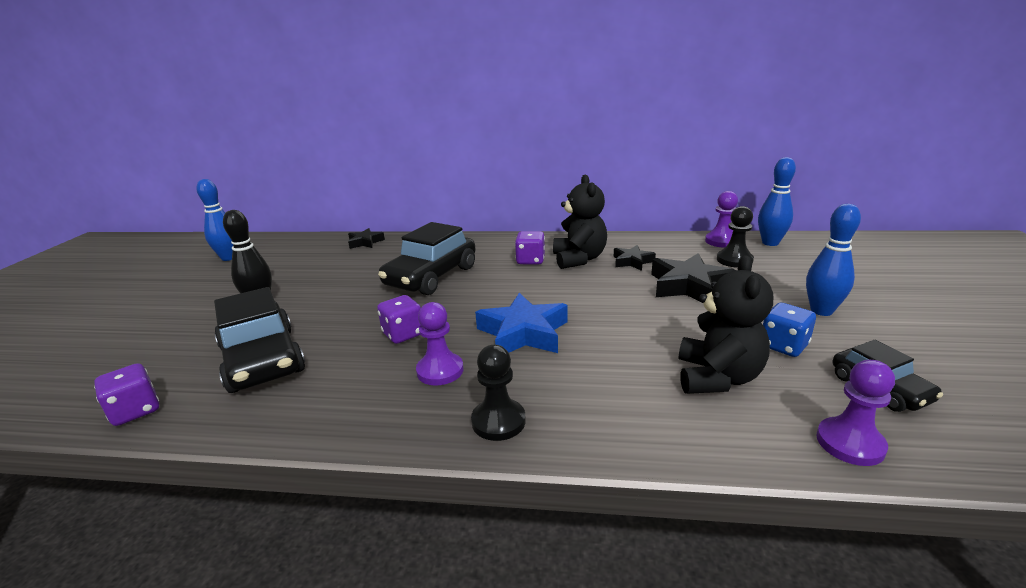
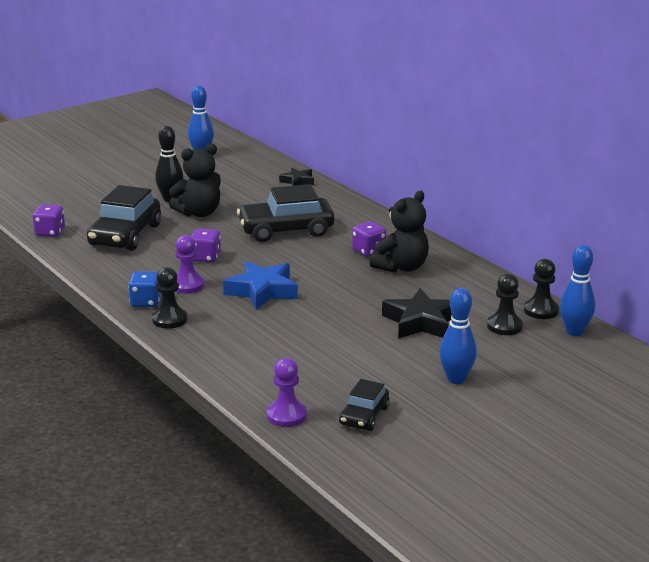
camera: 45 degrees right, 0 degrees up
black star [614,245,656,271] -> none
black teddy bear [679,255,773,394] -> black teddy bear moved to [169,144,221,217]
purple pawn [705,191,738,248] -> black pawn [524,259,559,319]
blue dice [763,303,816,357] -> blue dice moved to [128,271,161,307]

